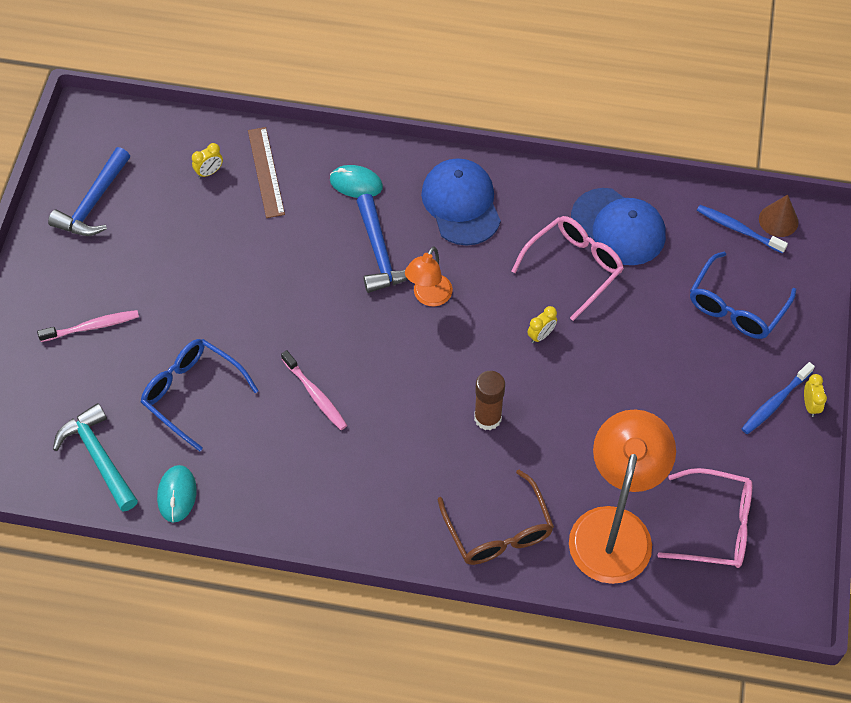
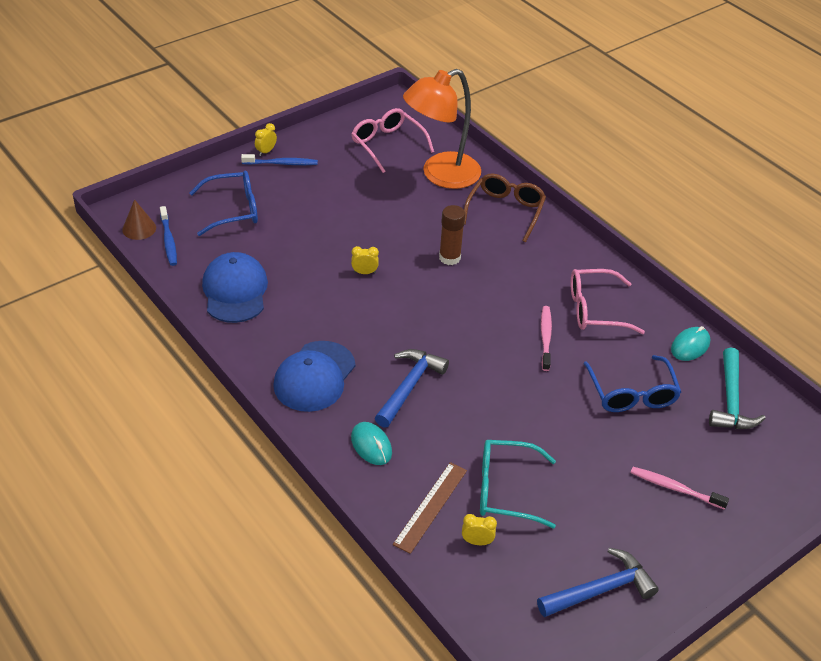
camera: 140 degrees left, 15 degrees down
orange lamp [405,246,453,306] -> none
pink glasses [511,216,624,321] -> pink glasses moved to [571,269,645,334]
none -> turquoise glasses [480,440,556,528]

